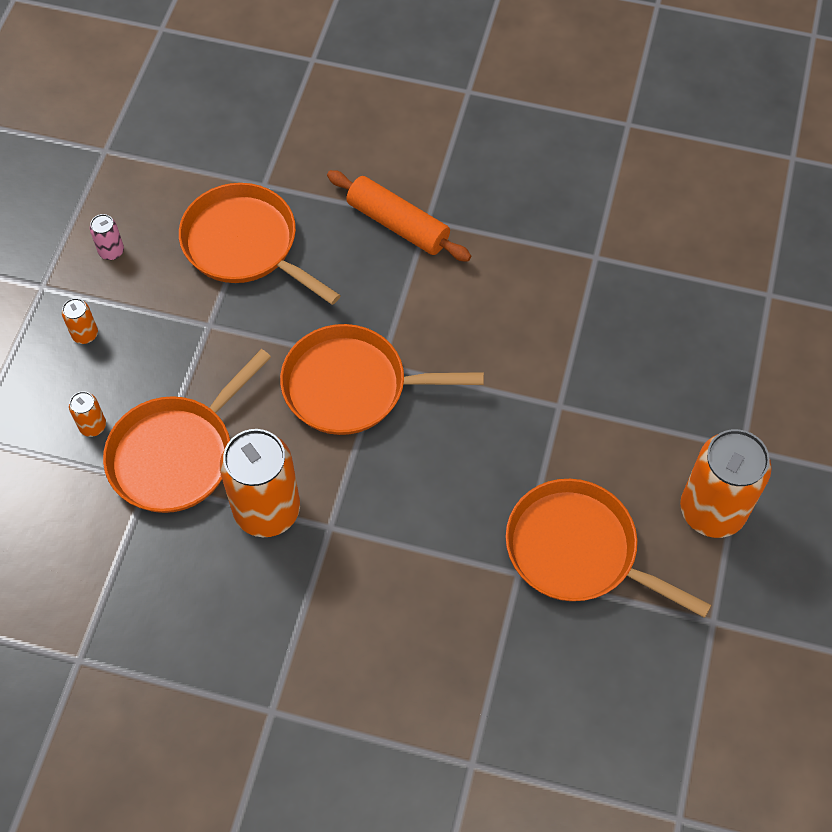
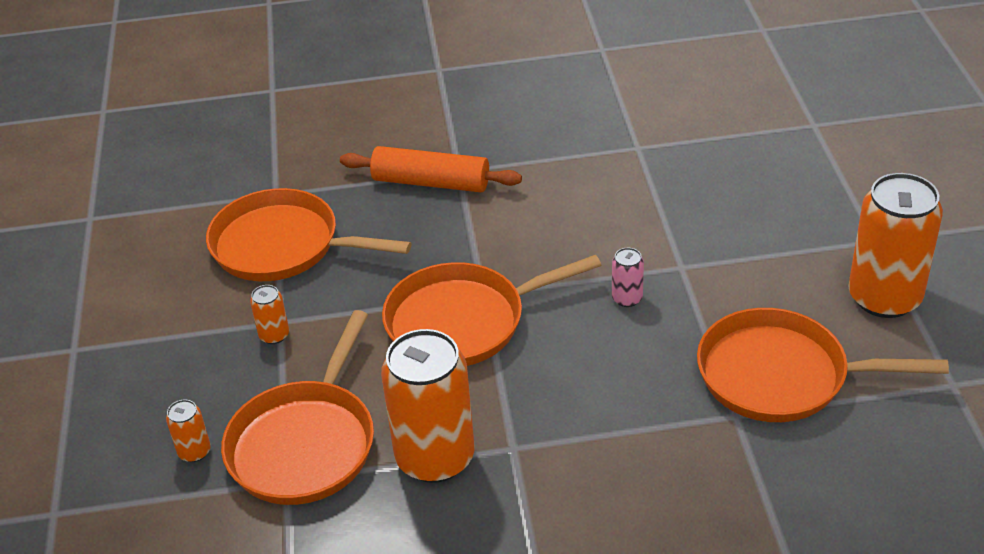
camera: 20 degrees left, 20 degrees down
orange can [62,298,98,344] -> orange can moved to [250,285,289,344]
pink can [90,214,124,260] -> pink can moved to [612,248,644,307]

